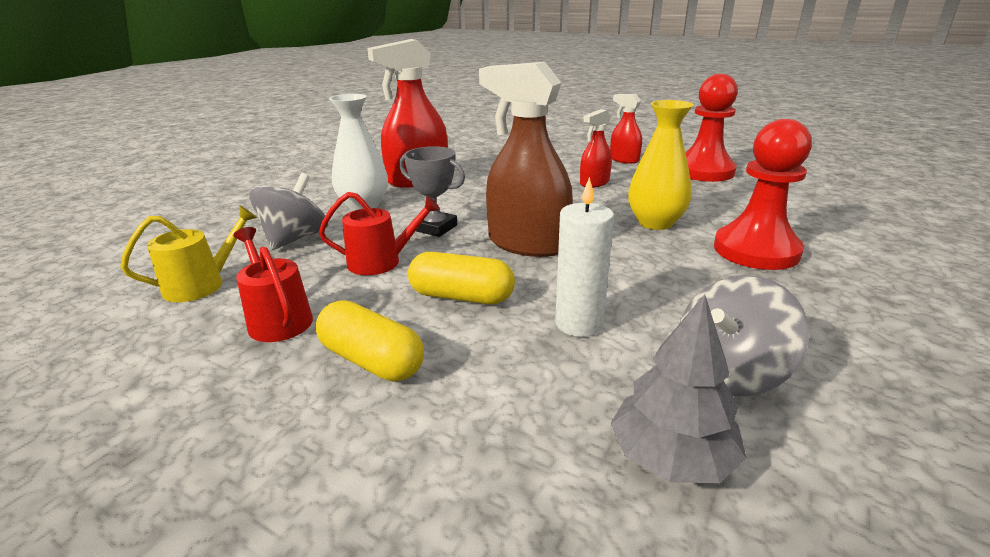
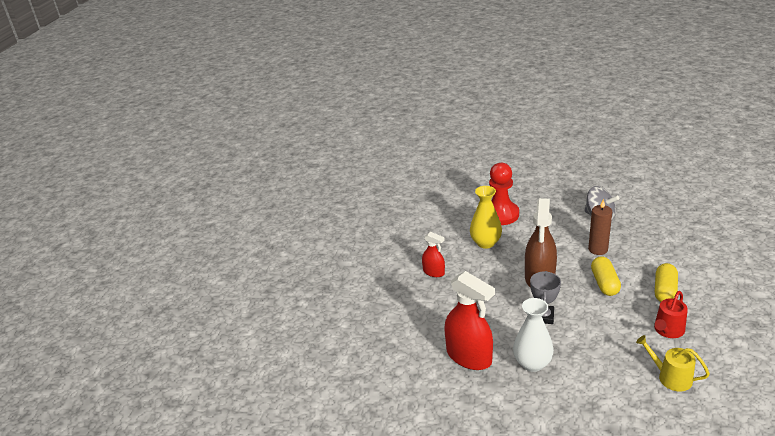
camera: 105 degrees left, 5 degrees up
grey spinning top [249,173,328,250] -> none
red watering can [319,192,440,275] -> none
white candle [555,177,614,337] -> brown candle [588,199,612,255]
red spray bottle [610,94,642,164] -> none
grey tree [611,294,747,483] -> none
red pawn [685,74,738,182] -> none

